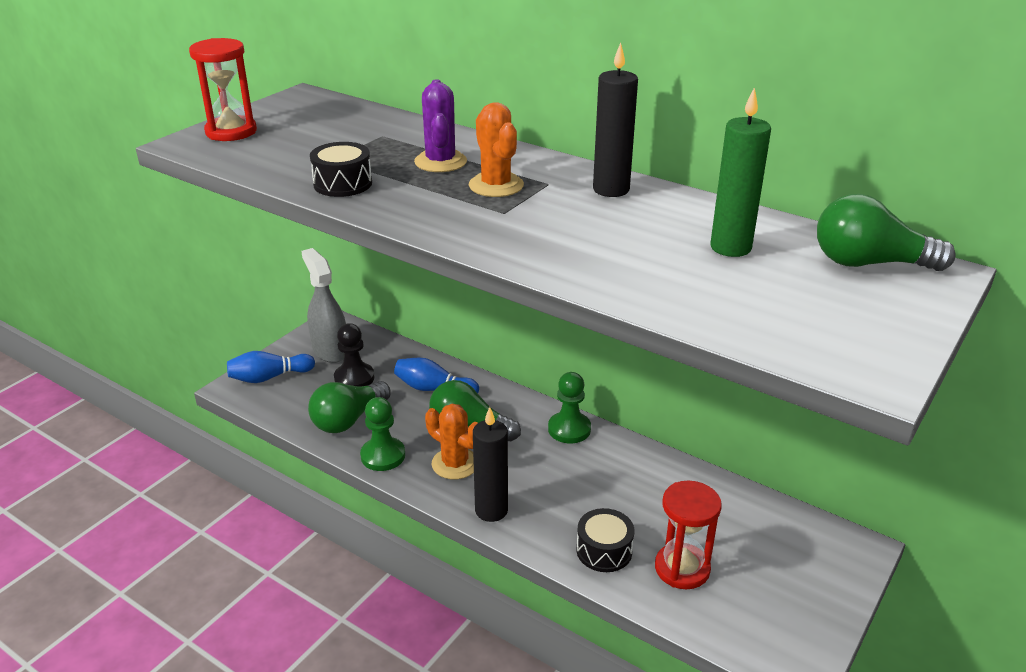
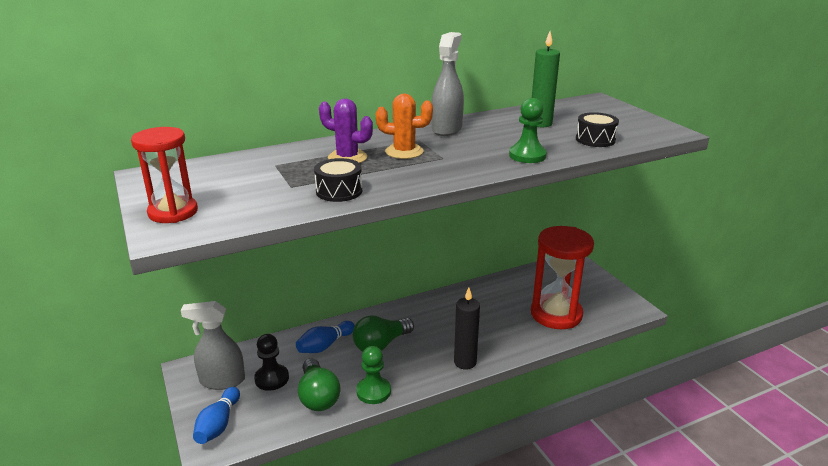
camera: 60 degrees left, 5 degrees down
orange cactus [425,404,478,479] -> none
green pawn [548,372,591,443] -> green pawn moved to [509,98,547,163]
black drum [577,508,634,572] -> black drum moved to [576,112,619,147]
black candle [593,43,638,197] -> grey spray bottle [431,32,464,136]
red hourglass [655,481,722,589] -> red hourglass [531,226,594,329], size x1.61
green light bulb [817,194,956,271] -> none

